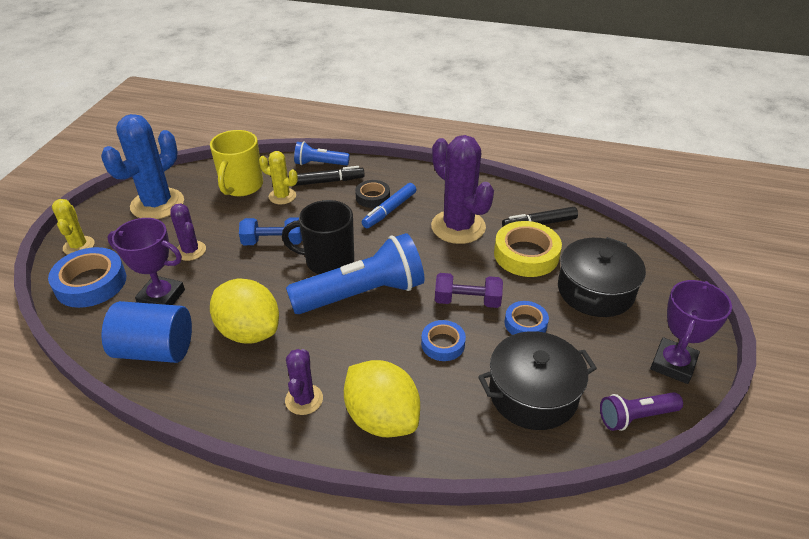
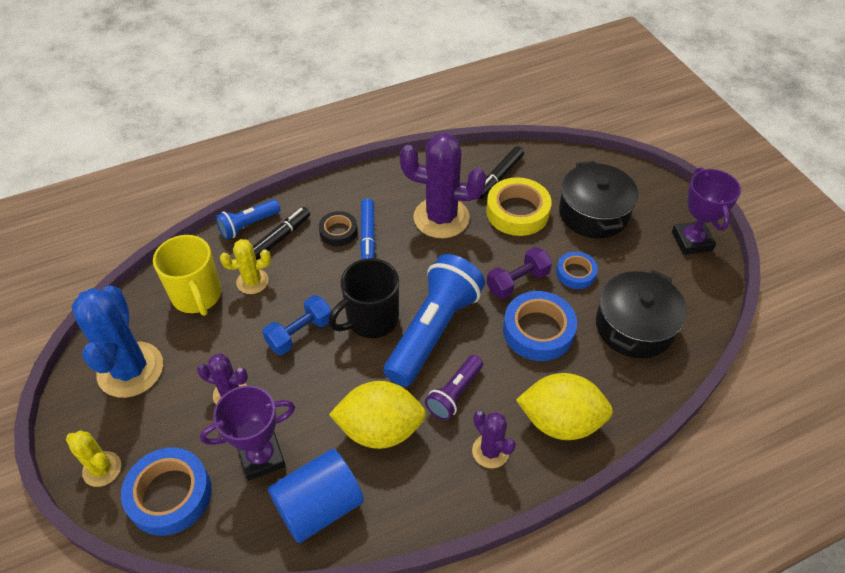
camera: 40 degrees left, 10 degrees up
blue tape [421,320,466,361] -> blue tape [503,291,577,361], size x1.70
purple flashlight [600,392,683,431] -> purple flashlight moved to [425,355,483,420]

